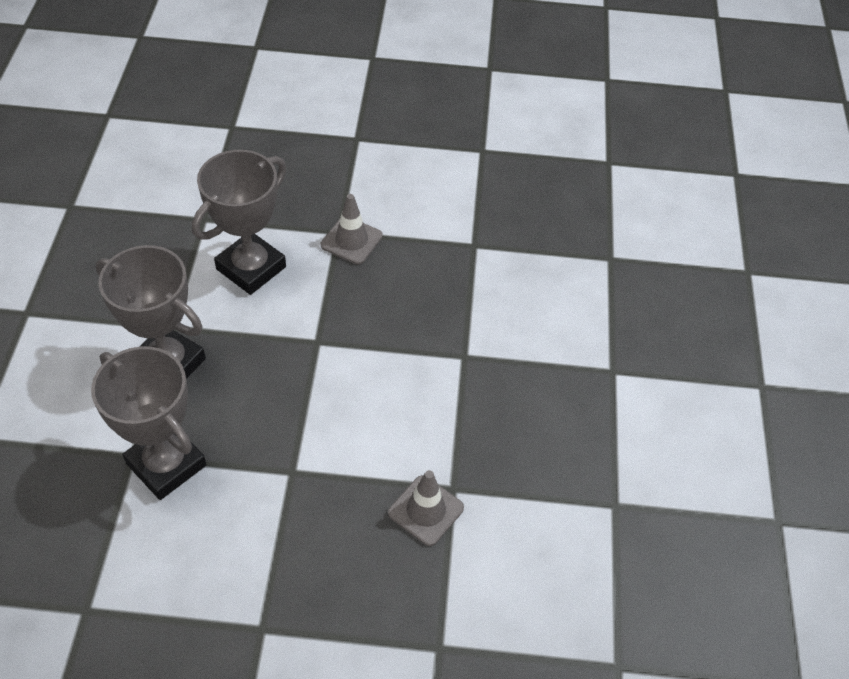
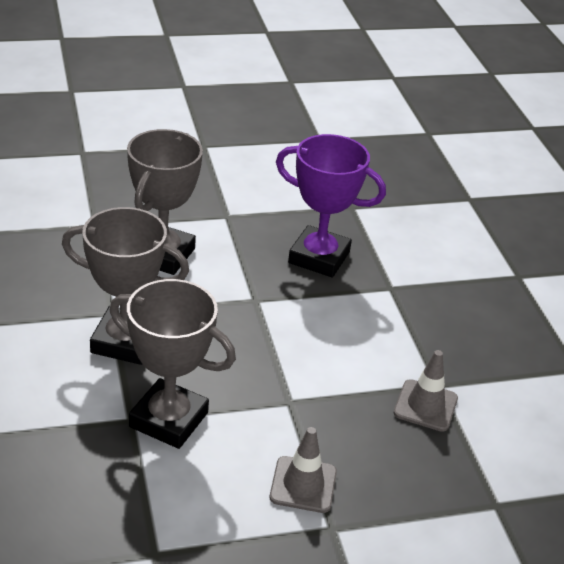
camera: 20 degrees left, 15 degrees down
grey traffic cone [321,194,383,264] -> grey traffic cone moved to [270,427,337,513]
none -> purple trophy [276,134,386,278]

